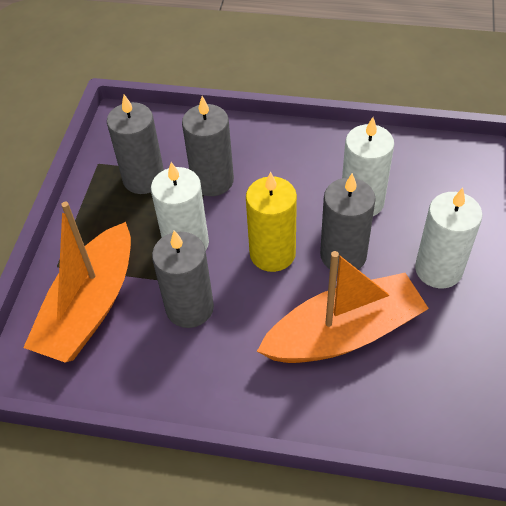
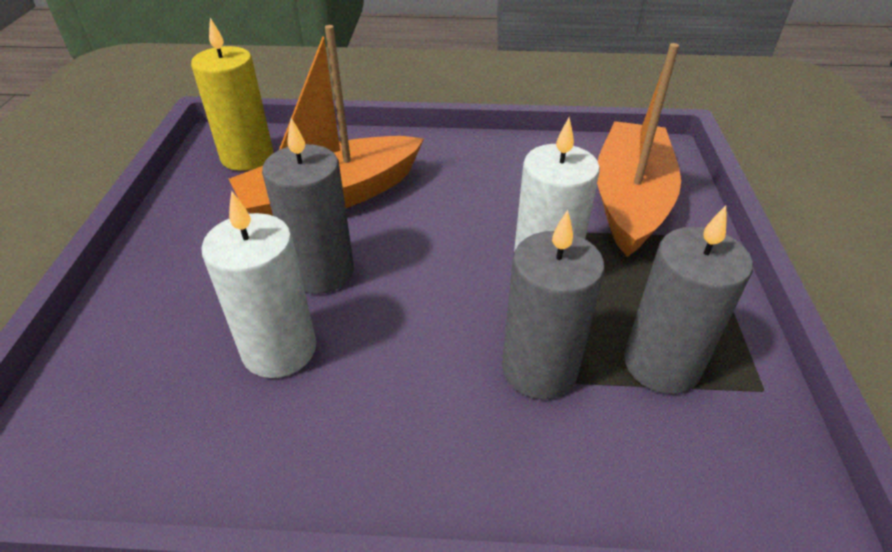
camera: 170 degrees right, 10 degrees down
grey candle [152,230,214,328] -> none
yellow candle [246,171,297,272] -> yellow candle moved to [191,18,274,171]
white candle [415,188,483,288] -> none

